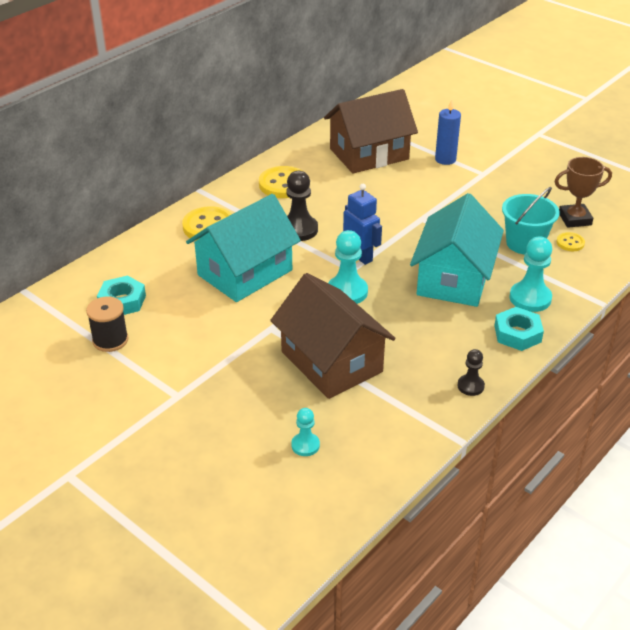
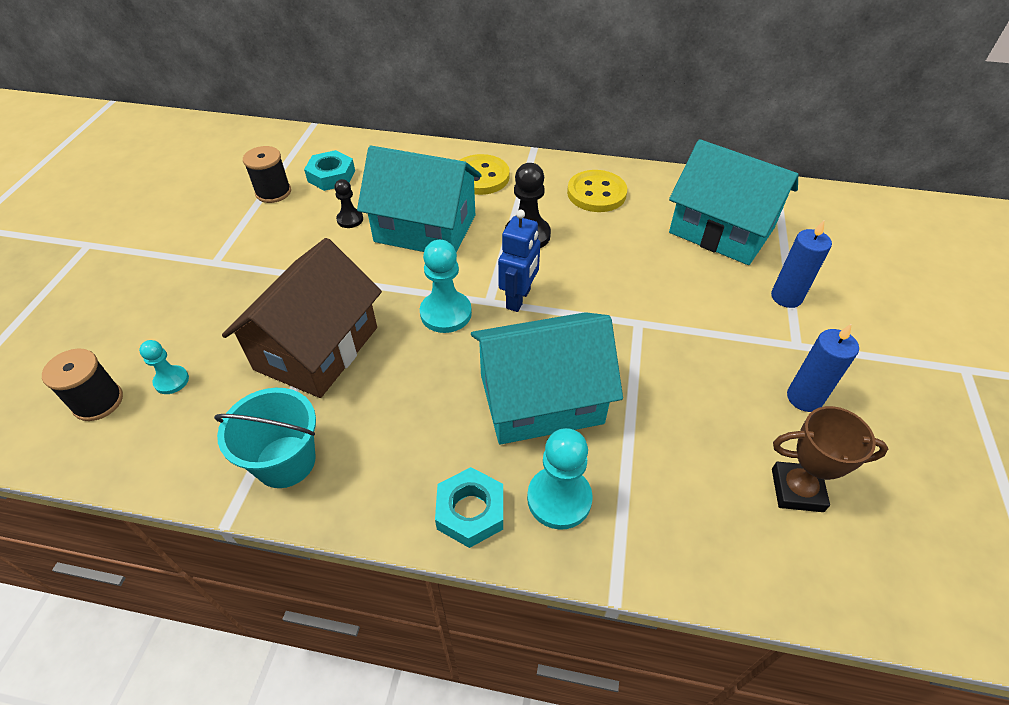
camera: 60 degrees right, 10 degrees up
brown house [324,89,418,173] -> turquoise house [669,139,798,265]
black pawn [457,349,485,396] -> black pawn moved to [334,179,363,228]
turquoise bucket [502,187,559,255] -> turquoise bucket moved to [214,388,316,488]
brown trophy [554,157,612,228] -> brown trophy turned 45 degrees counterclockwise [772,406,888,512]
yellow button [556,232,585,251] -> none
none -> black spool [42,348,123,421]
none -> blue candle [787,324,859,412]

